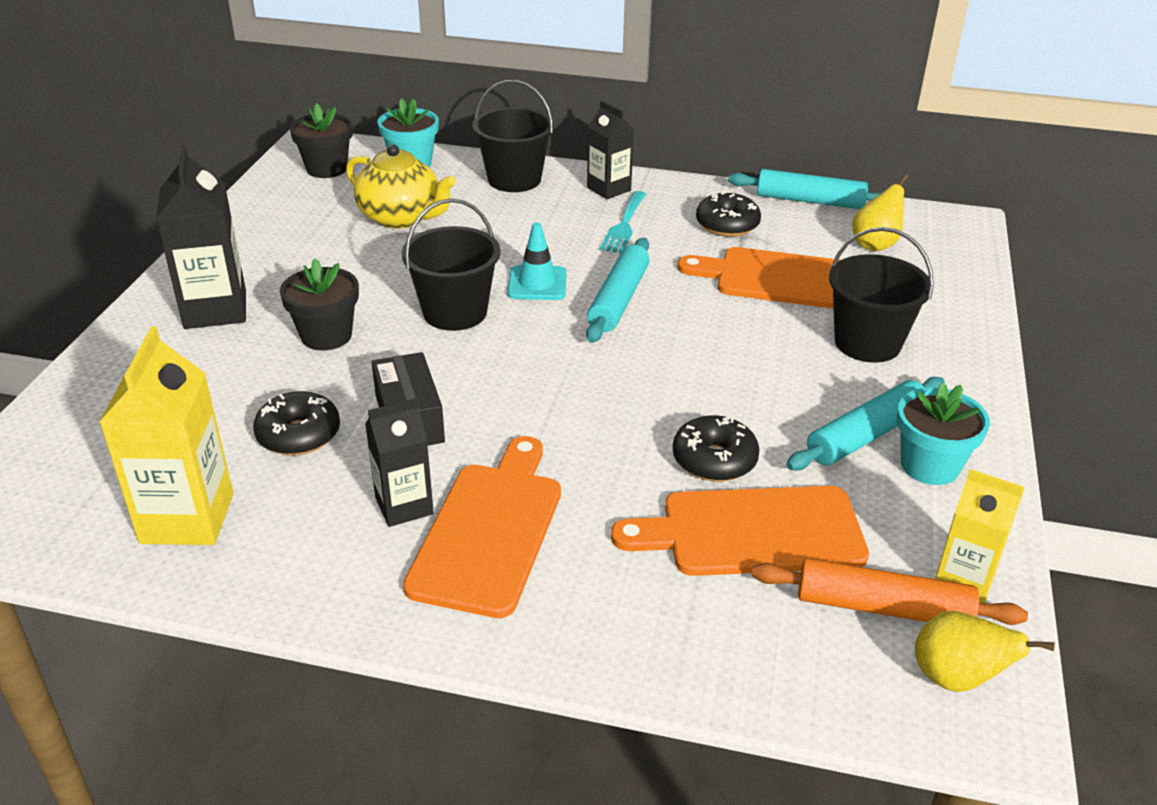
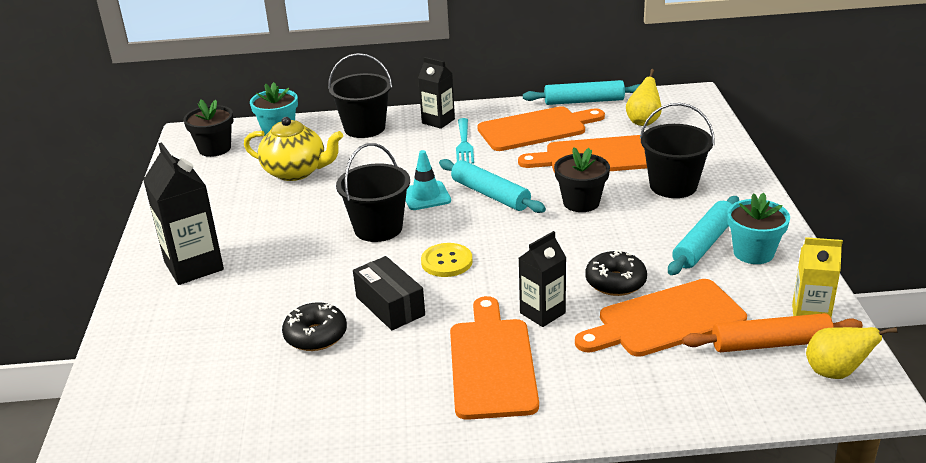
camera: 15 degrees left, 5 degrees down
yellow carton [99,326,233,545] -> none
black flower pot [280,259,359,350] -> black flower pot moved to [554,148,610,212]
black carton [365,398,434,527] -> black carton moved to [519,231,566,327]
turquoise rolling pin [586,238,650,343] -> turquoise rolling pin turned 45 degrees counterclockwise [439,159,546,213]
black donut [696,192,761,237] -> orange cutting board [477,106,605,151]
none -> yellow button [421,243,473,277]

